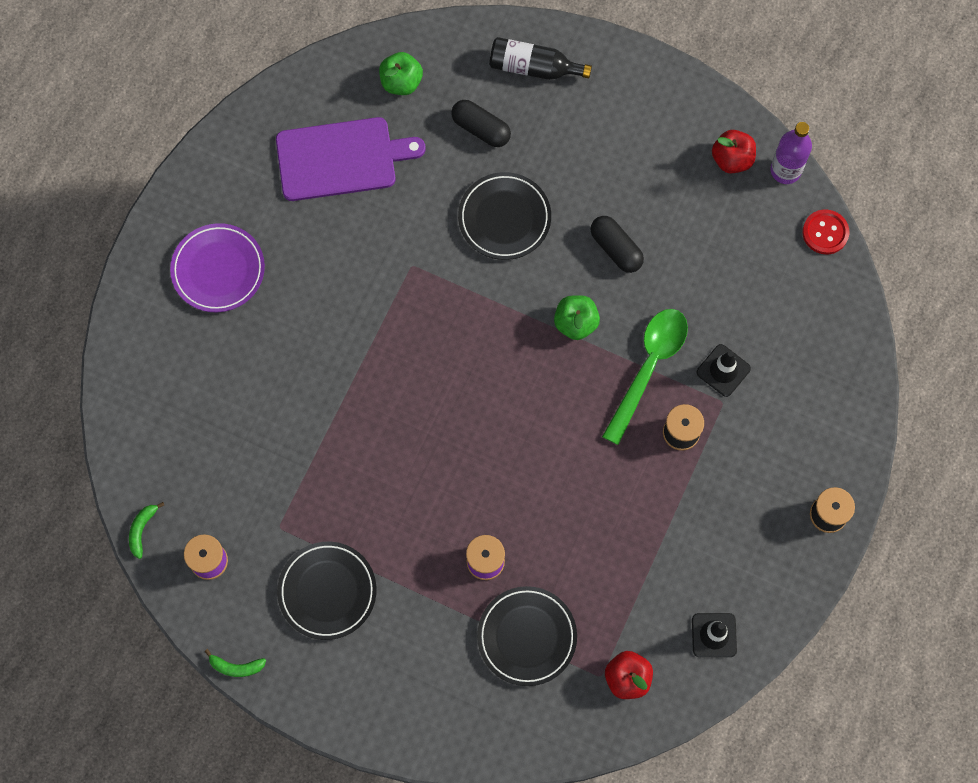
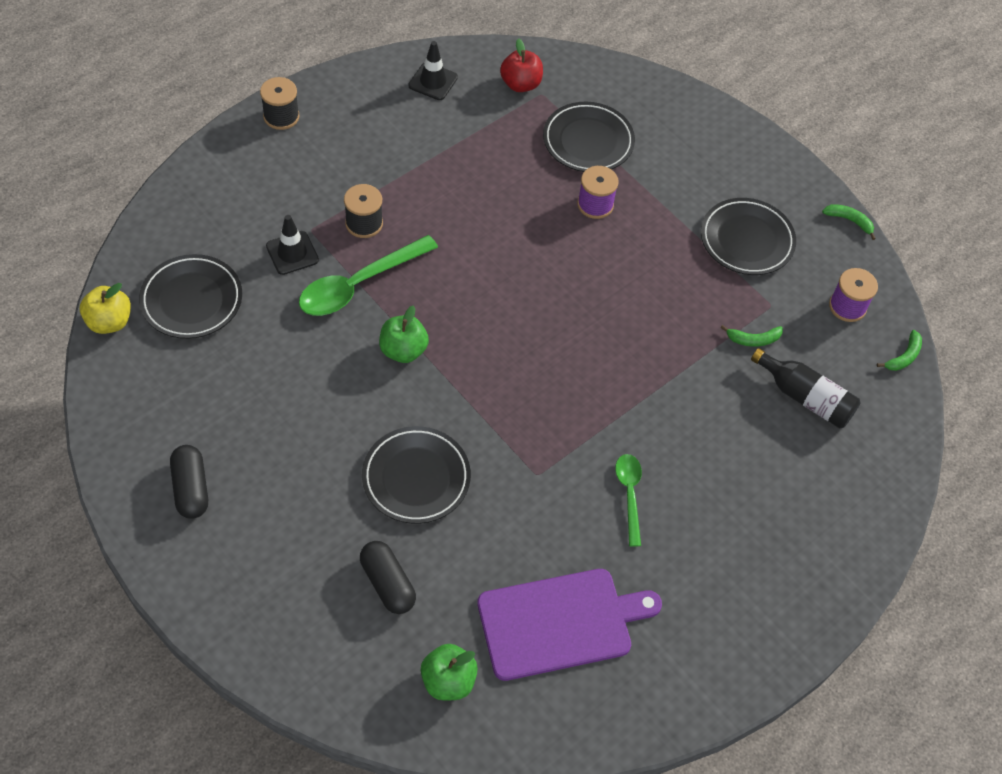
camera: 160 degrees left, 15 degrees down
purple plate [170,223,265,312] -> none
purple cutting board [276,117,426,201] -> purple cutting board turned 150 degrees clockwise [477,569,662,681]
black bottle [489,37,592,80] -> black bottle moved to [751,348,861,428]
black capsule [590,216,644,273] -> black capsule moved to [170,445,208,519]
red apple [712,130,756,174] -> none
purple bottle [770,122,812,184] -> none
red button [803,209,849,254] -> yellow apple [80,283,131,334]
none -> black plate [139,254,242,339]
none -> green spoon [615,454,642,547]
none -> green banana [721,325,783,347]

